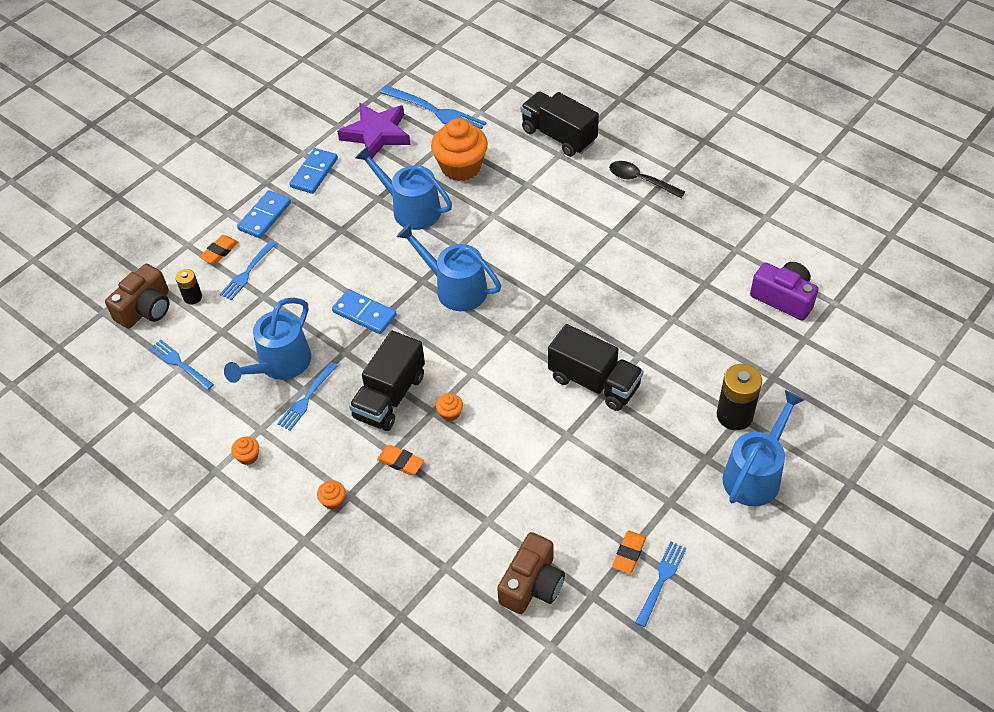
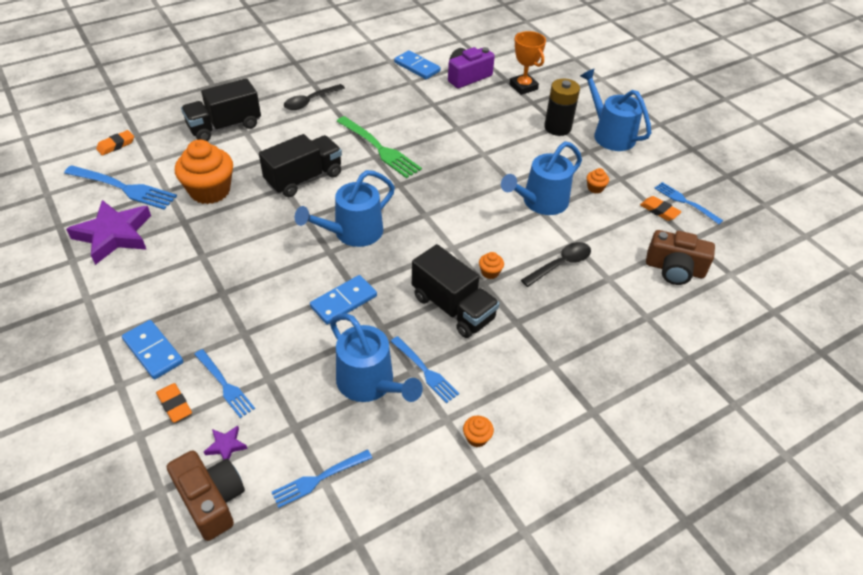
camera: 75 degrees left, 5 degrees down
black battery [175,269,202,305] -> purple star [204,425,247,460]
blue domino [289,148,338,194] -> blue domino moved to [394,50,441,79]
orange cupcake [317,480,346,510] -> orange cupcake moved to [587,168,609,193]
blue watering can [355,146,452,230] -> blue watering can moved to [501,141,582,215]
orange eraser [377,445,424,475] -> orange eraser moved to [96,130,134,156]
blue fork [380,85,486,129] -> blue fork turned 60 degrees clockwise [64,165,177,210]
brown camera [497,532,565,614] -> brown camera turned 150 degrees clockwise [646,230,715,285]
black truck [548,324,643,411] -> black truck moved to [259,134,342,197]
none -> green fork [336,116,422,178]
none -> orange trophy [510,31,546,95]
none -> black spoon [521,242,591,287]

